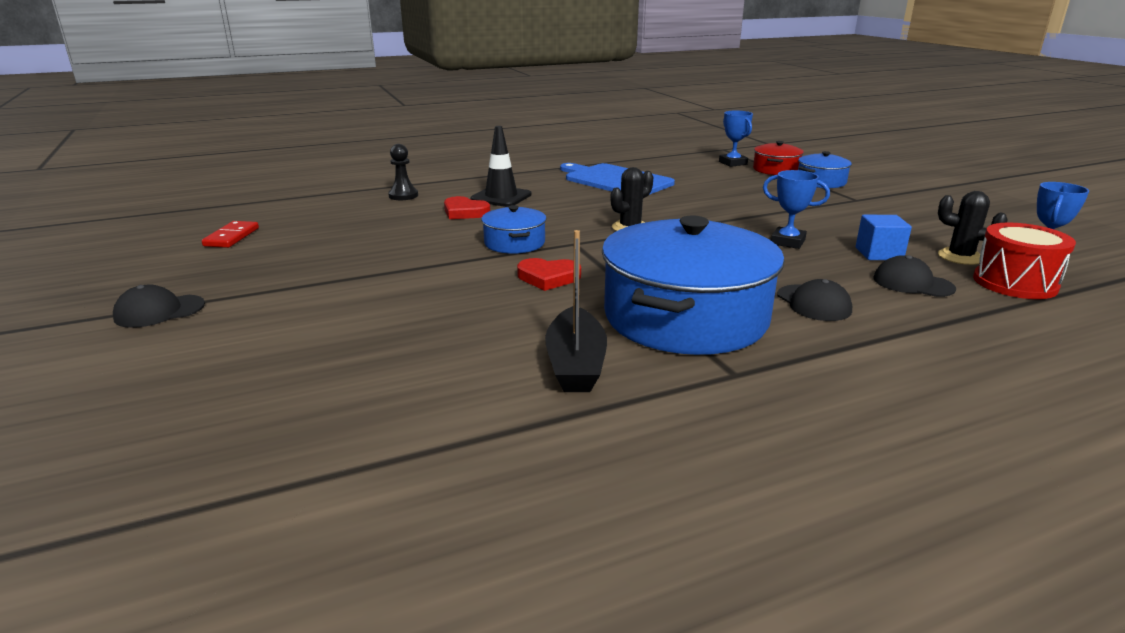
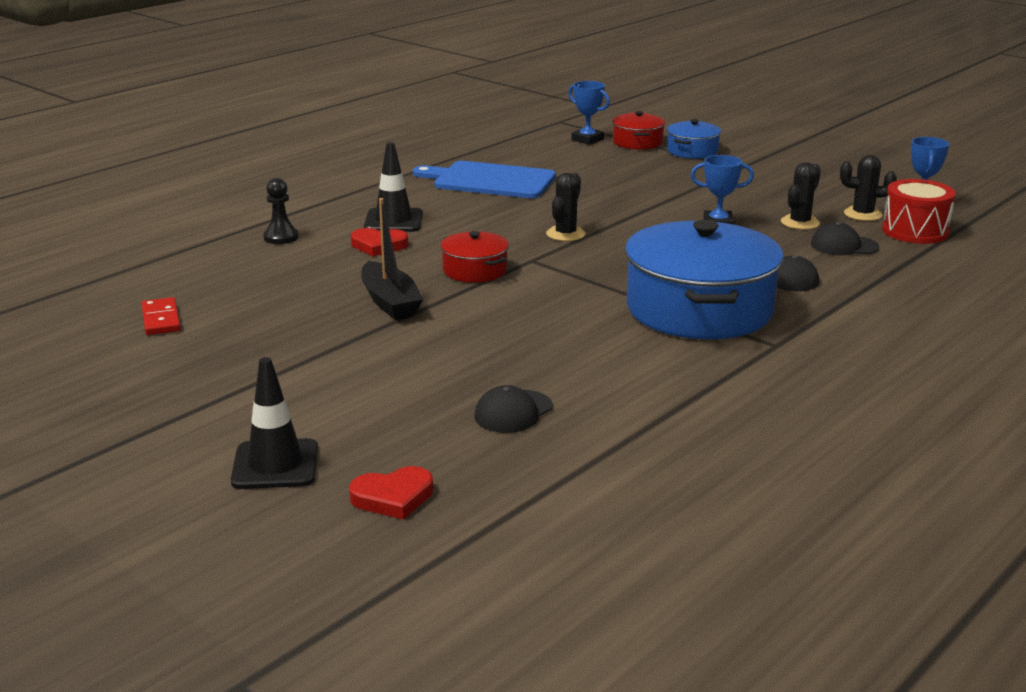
camera: 25 degrees left, 0 degrees up
black cap [113,285,205,328] -> black cap moved to [474,385,553,433]
blue pot [481,205,547,254] -> red pot [440,231,509,283]
red heart [517,258,581,291] -> red heart moved to [349,466,433,520]
black boat [545,230,607,392] -> black boat moved to [361,198,423,320]
blue cube [856,215,912,260] -> black cactus [781,162,821,230]
none -> black traffic cone [231,357,318,489]

